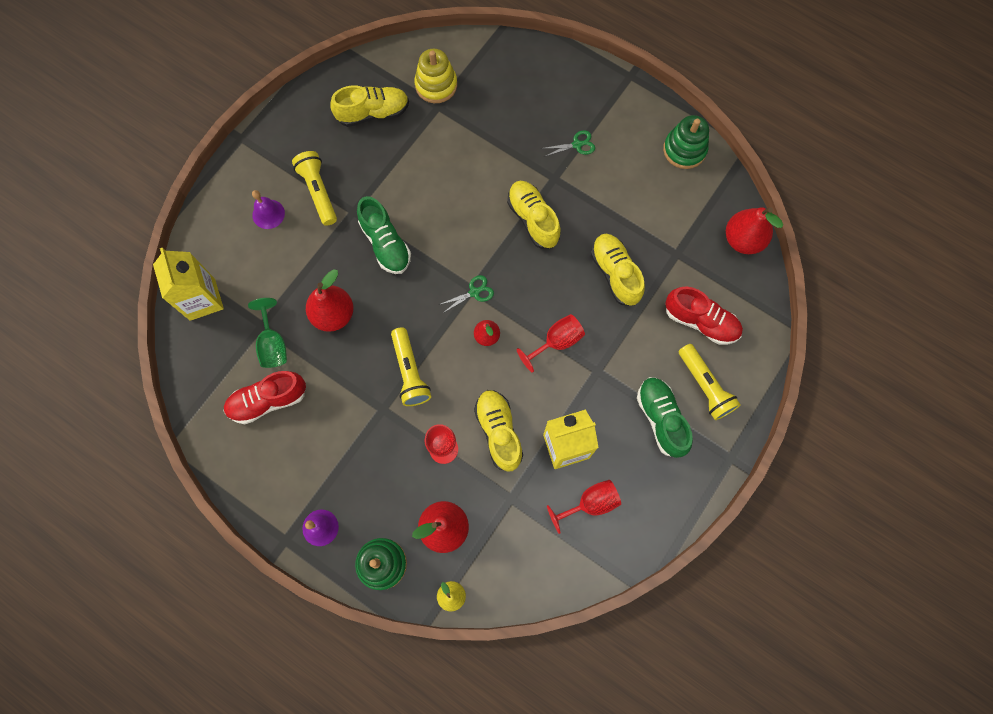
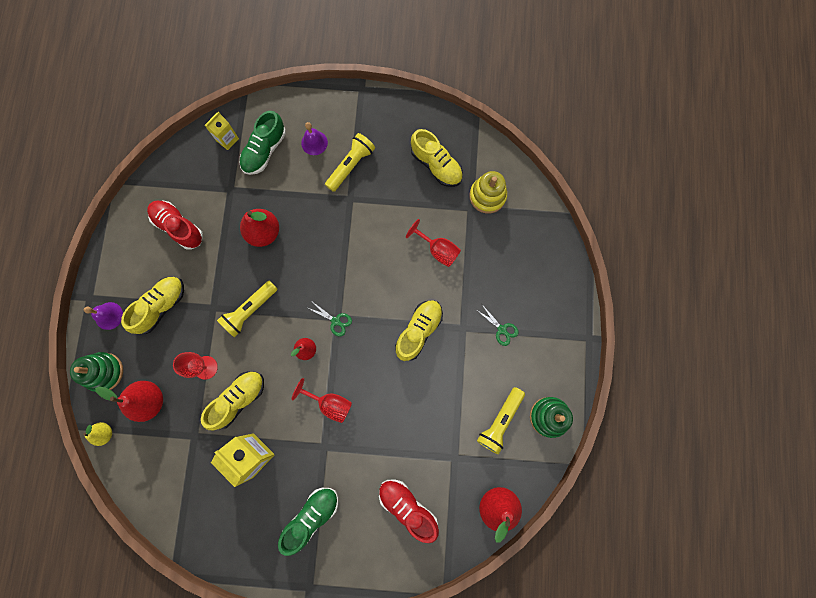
camera: 60 degrees right, 5 degrees up
yellow carton [153,248,224,321] -> yellow carton [205,112,239,150], size x0.59
green goblet [248,298,287,368] -> none
green shoe [357,196,411,274] -> green shoe moved to [239,111,286,175]
red goblet [547,480,621,534] -> red goblet moved to [406,219,461,267]
yellow shoe [591,234,645,306] -> yellow shoe moved to [121,277,184,334]
red shoe [665,286,743,345] -> red shoe turned 135 degrees clockwise [379,480,439,543]
yellow flashlight [679,344,741,420] -> yellow flashlight moved to [477,387,525,454]

